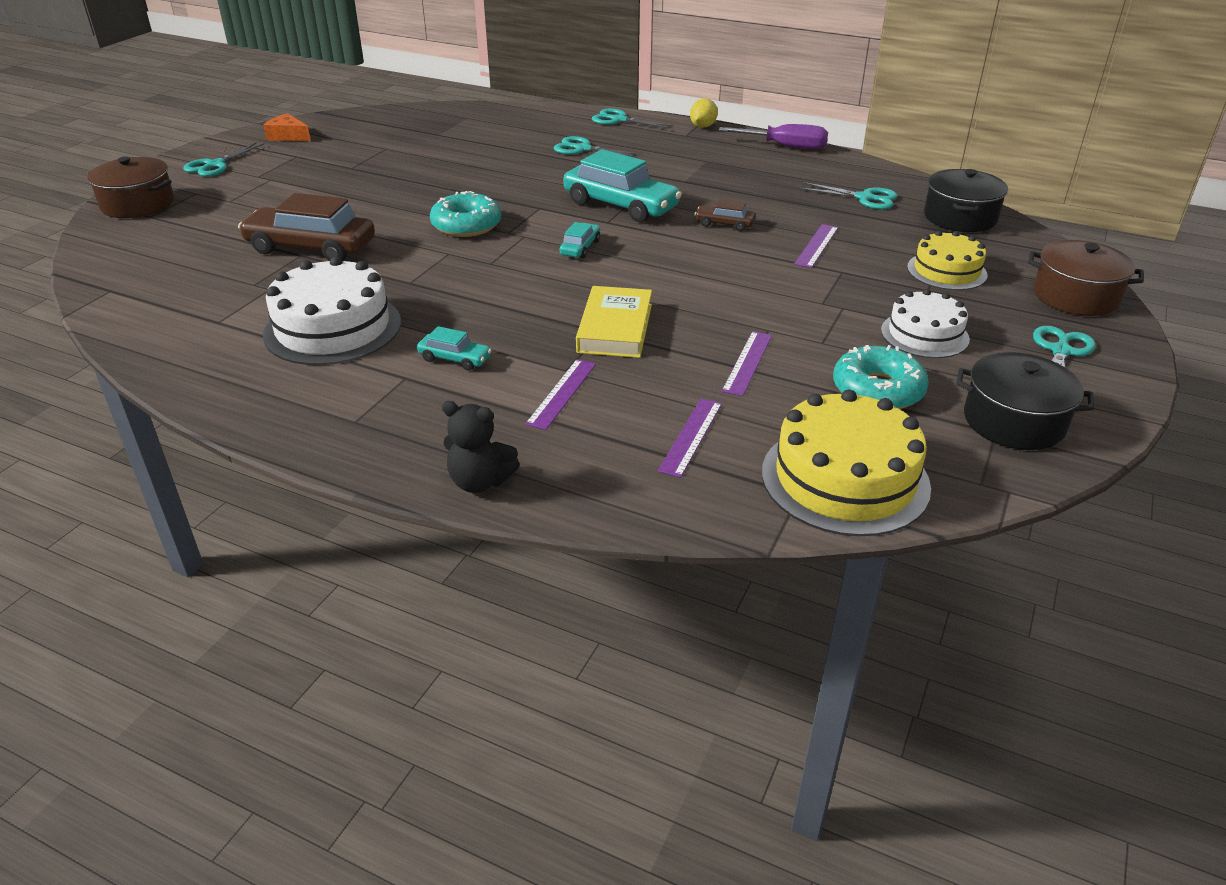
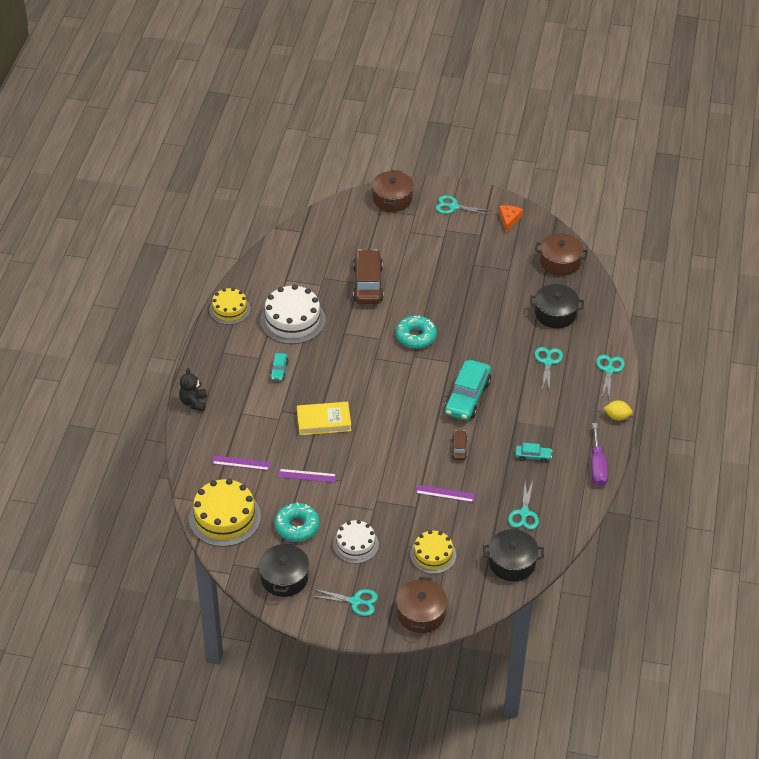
camera: 75 degrees right, 10 degrees up
purple ruler [525,359,596,430] -> none
turquoise car [560,222,600,258] -> turquoise car moved to [515,443,552,463]
none -> yellow cake [209,288,251,325]
none -> black pot [530,284,584,328]
none -> brown pot [535,233,588,276]

